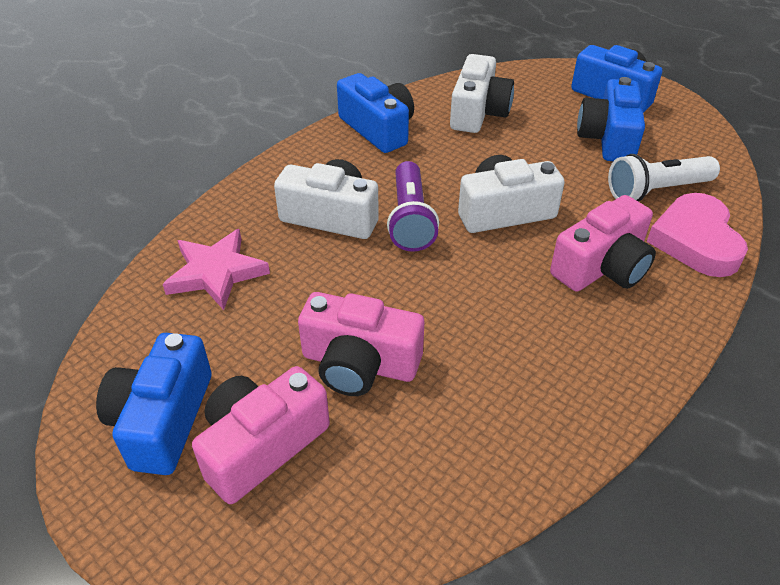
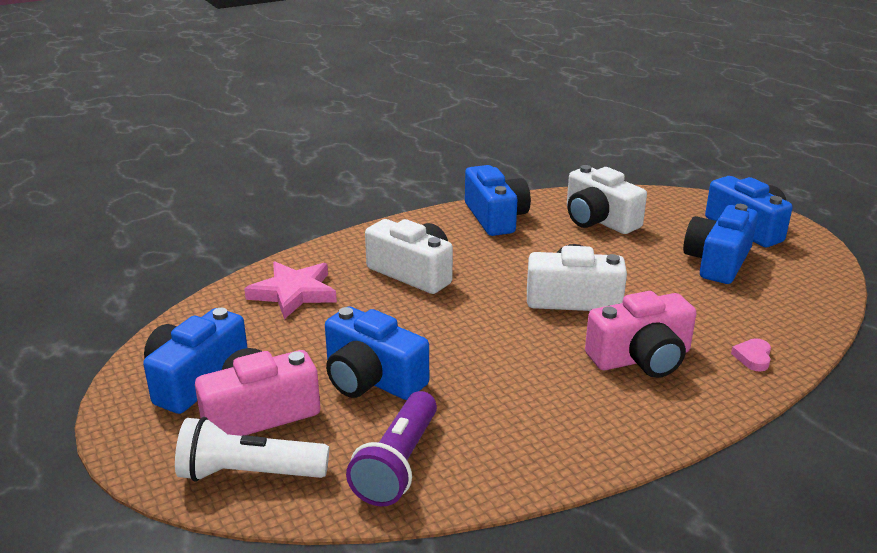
camera: 20 degrees right, 15 degrees down
pink camera [298,292,424,396] -> blue camera [325,306,429,400]
purple flashlight [387,161,439,252] -> purple flashlight moved to [346,391,437,506]
white camera [450,54,514,133] -> white camera turned 105 degrees clockwise [567,165,647,234]
white flashlight [608,154,720,202] -> white flashlight moved to [175,417,329,482]
pink heart [647,193,748,277] -> pink heart [731,338,771,372], size x0.42

